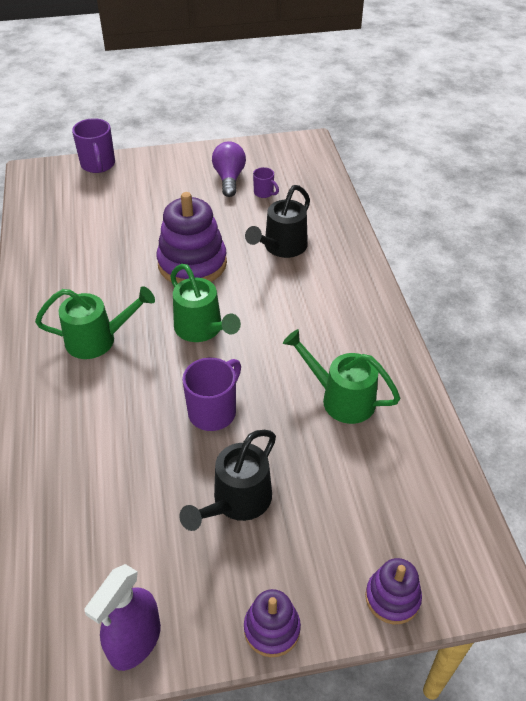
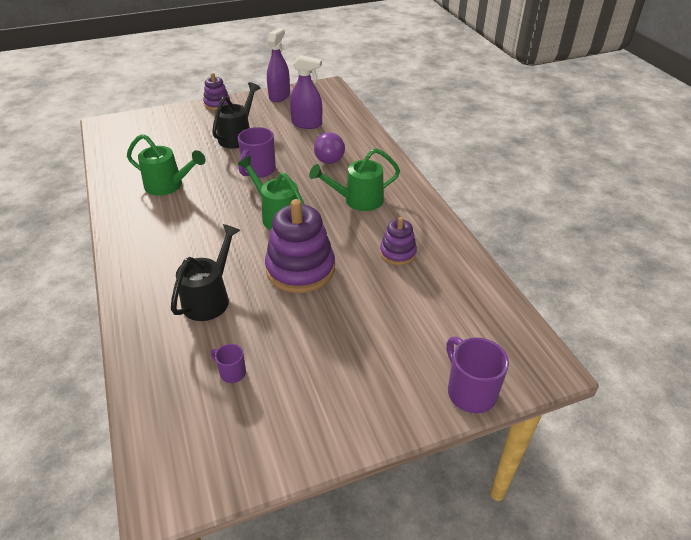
camera: 170 degrees right, 5 degrees down
purple light bulb [212,141,246,197] -> purple light bulb moved to [314,132,345,164]
purple stacking toy [365,558,422,624] -> purple stacking toy moved to [380,217,417,265]
none -> purple spray bottle [290,55,322,129]

